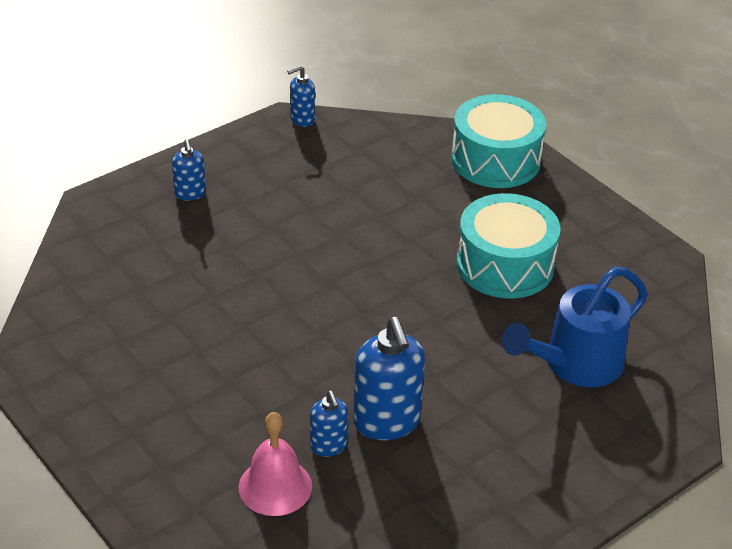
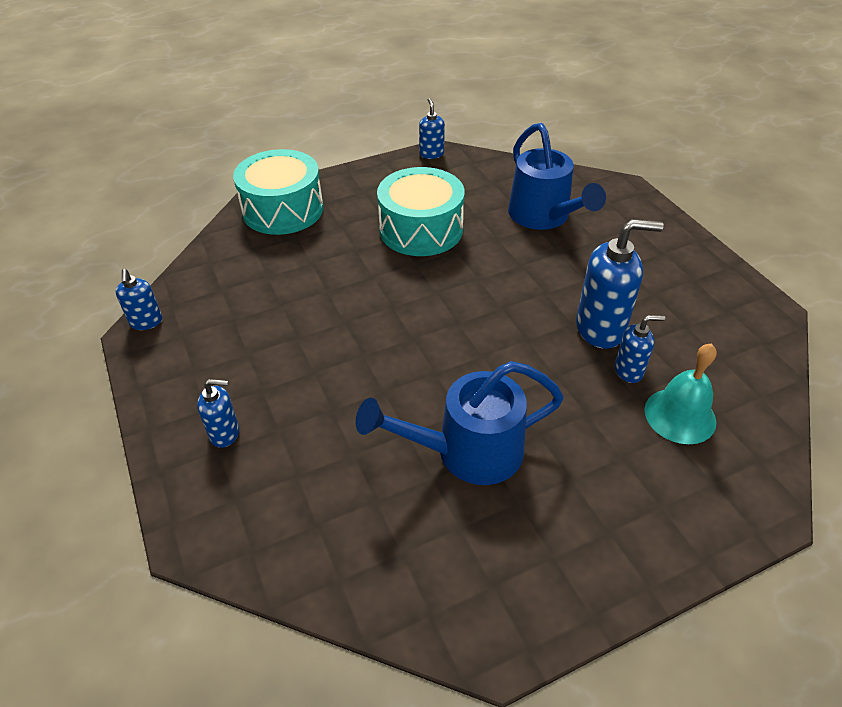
camera: 75 degrees left, 5 degrees up
pink bell [239,412,312,516] -> turquoise bell [644,343,717,444]
none -> blue watering can [356,361,564,485]
none -> blue soap dispenser [419,98,445,159]

